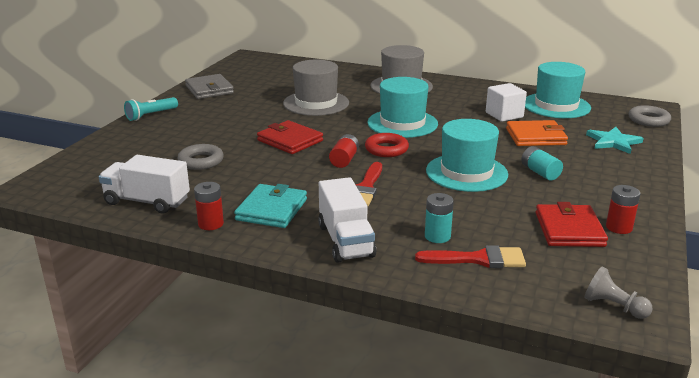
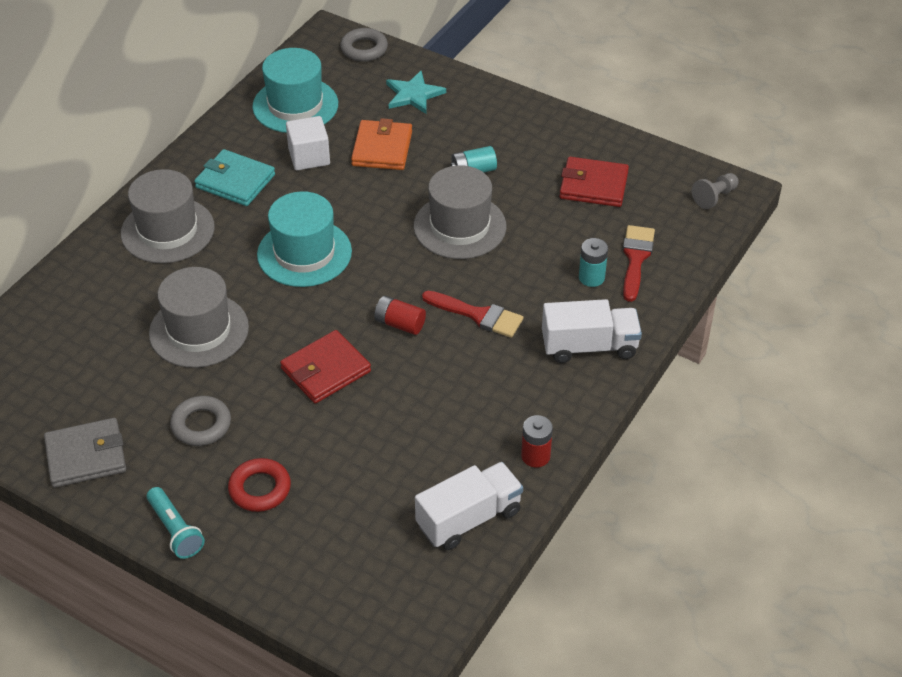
camera: 80 degrees left, 20 degrees up
white truck [99,155,190,214] -> white truck turned 150 degrees counterclockwise [415,462,523,550]
grey ring [177,144,224,170] -> grey ring moved to [170,396,231,446]
turquoise wallet [234,184,307,228] -> turquoise wallet moved to [194,149,275,206]
red ring [365,133,409,157] -> red ring moved to [228,458,291,512]
turquoise hat [426,119,508,192] -> grey hat [414,165,506,259]
red battery [606,185,640,234] -> none

